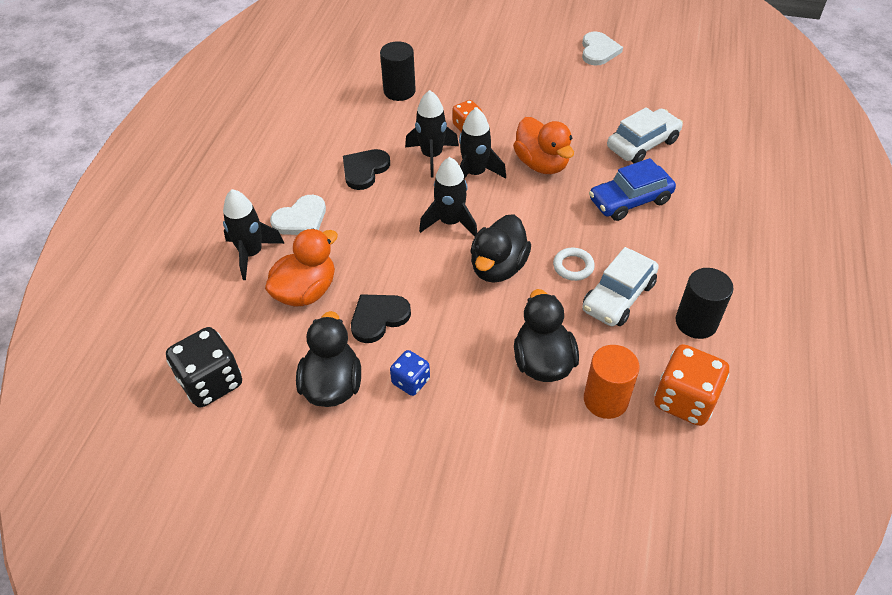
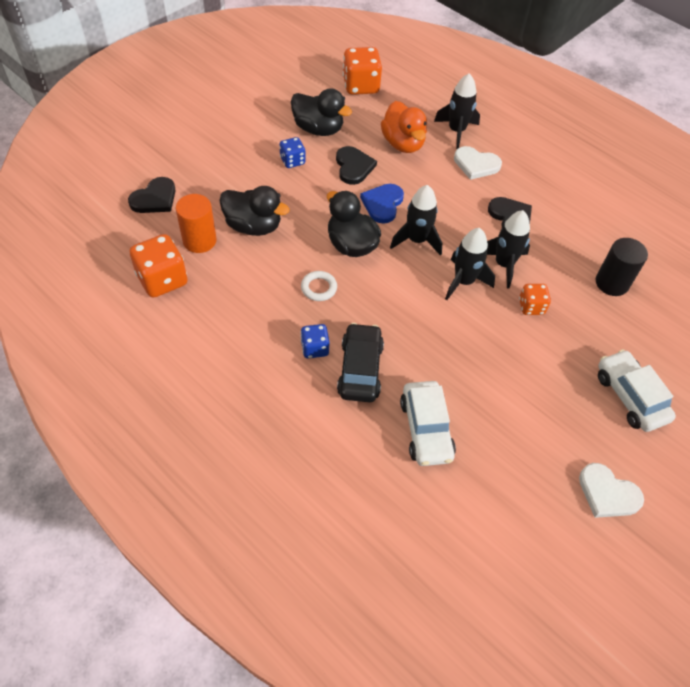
camera: 115 degrees right, 5 degrees up
black dice [166,327,242,408] -> orange dice [343,47,382,95]
white heart [270,195,326,235] -> white heart turned 60 degrees counterclockwise [454,146,502,180]
orange duck [513,117,574,174] -> none
white car [582,247,659,326] -> white car moved to [598,349,676,432]
blue car [589,158,676,221] -> black car [337,323,384,402]
black cylinder [676,268,733,339] -> none
none -> black heart [128,177,176,213]
none -> blue dice [301,324,330,359]
none -> blue heart [360,184,404,224]

